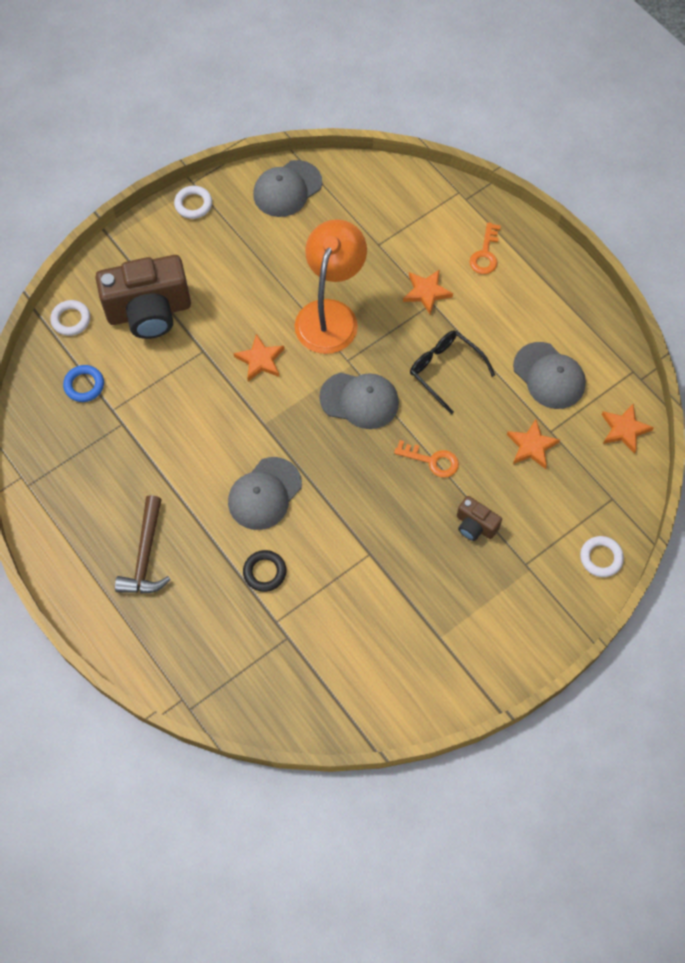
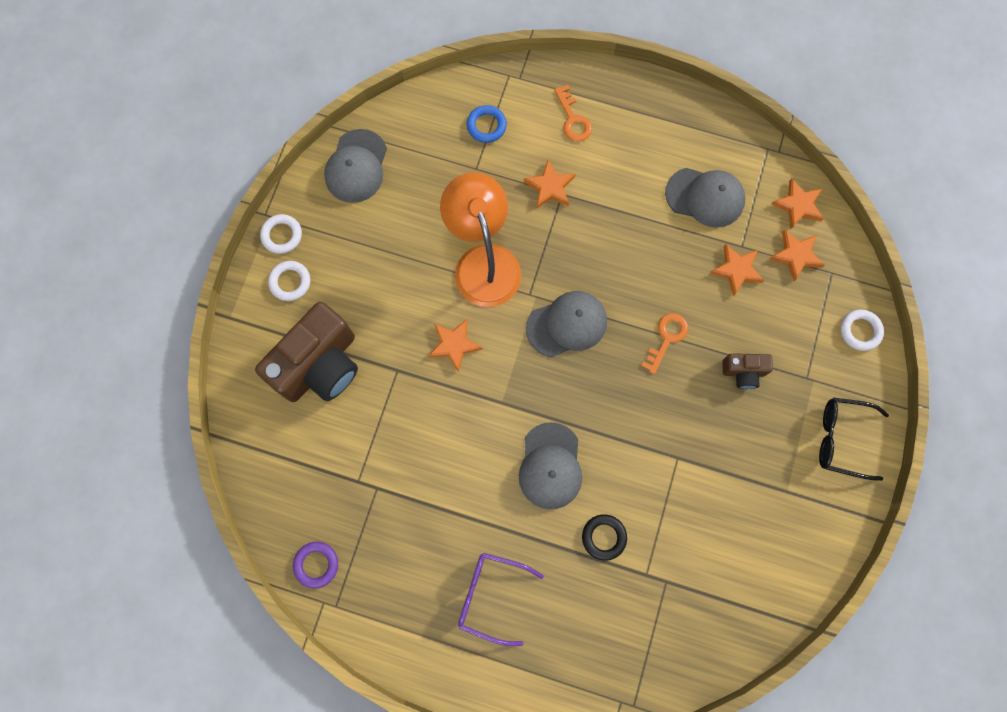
camera: 35 degrees left, 10 degrees up
white ring [50,300,90,336] -> white ring moved to [268,261,310,301]
blue ring [63,365,104,402] -> blue ring moved to [467,105,507,143]
brown hammer [115,495,171,594] -> purple glasses [458,553,544,646]
orange key [394,440,459,478] -> orange key turned 45 degrees counterclockwise [641,313,688,374]
black glasses [410,330,495,414] -> black glasses moved to [819,397,889,481]
none -> purple ring [293,542,338,589]
none -> orange star [769,229,824,281]

